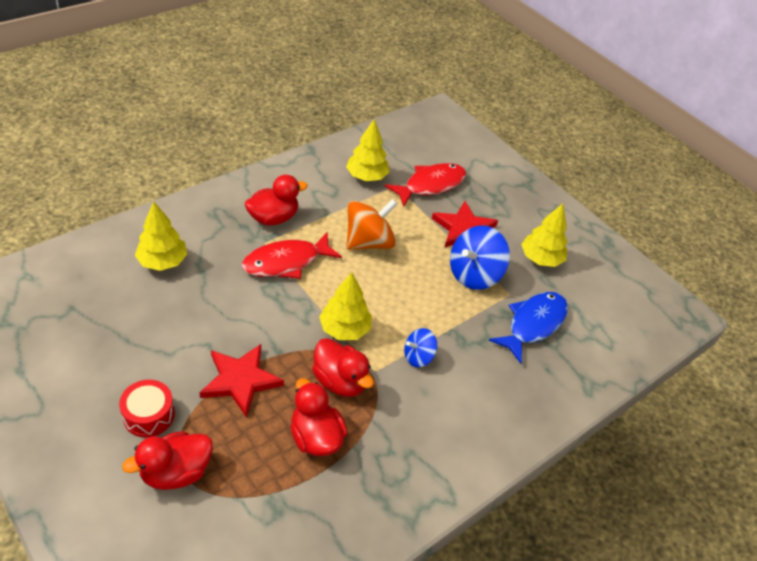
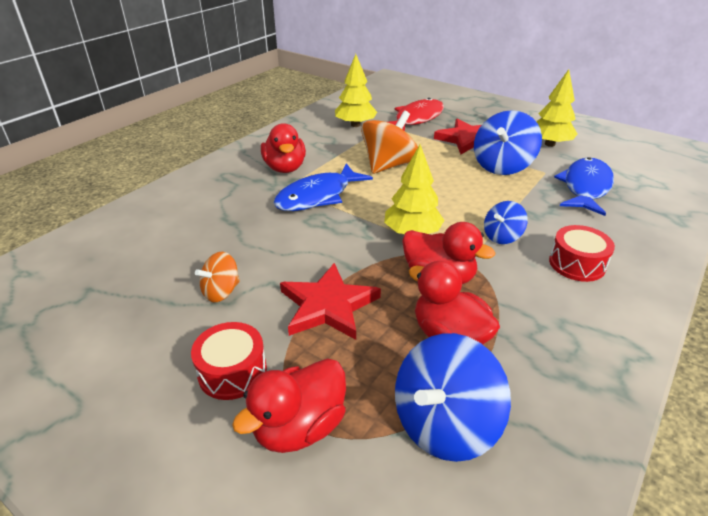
camera: 10 degrees left, 10 degrees down
yellow tree [135,201,187,271] -> none
red fish [242,233,342,279] -> blue fish [274,163,373,211]
red duck [245,175,308,225] -> red duck turned 120 degrees clockwise [261,123,306,173]
none -> orange spinning top [195,252,240,302]
none -> blue spinning top [395,333,511,462]
none -> red drum [549,225,615,282]

